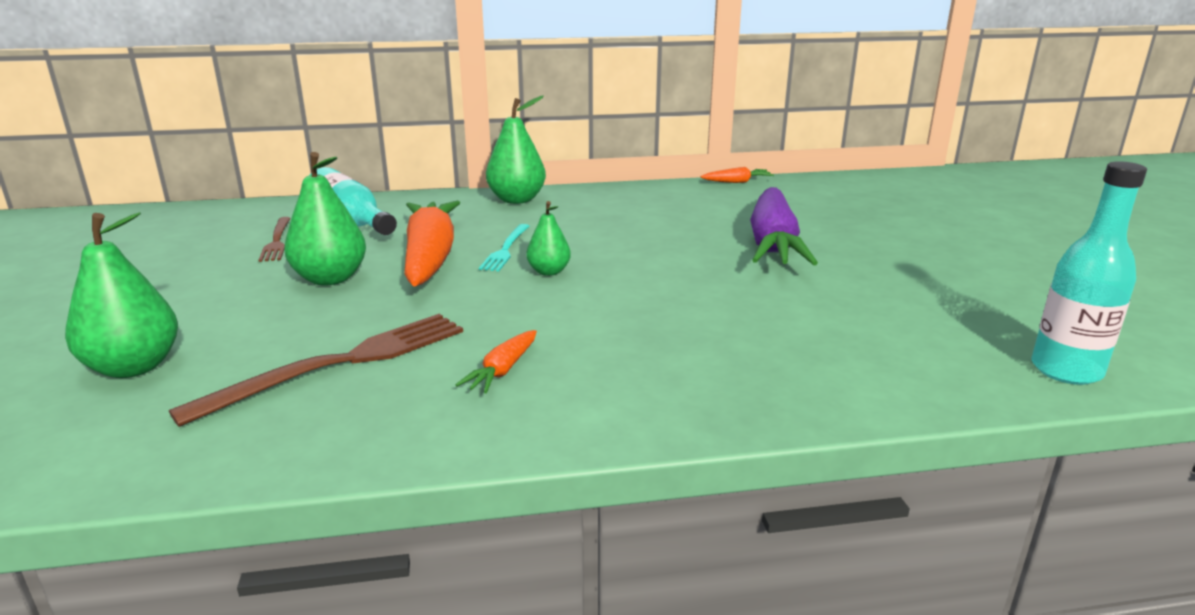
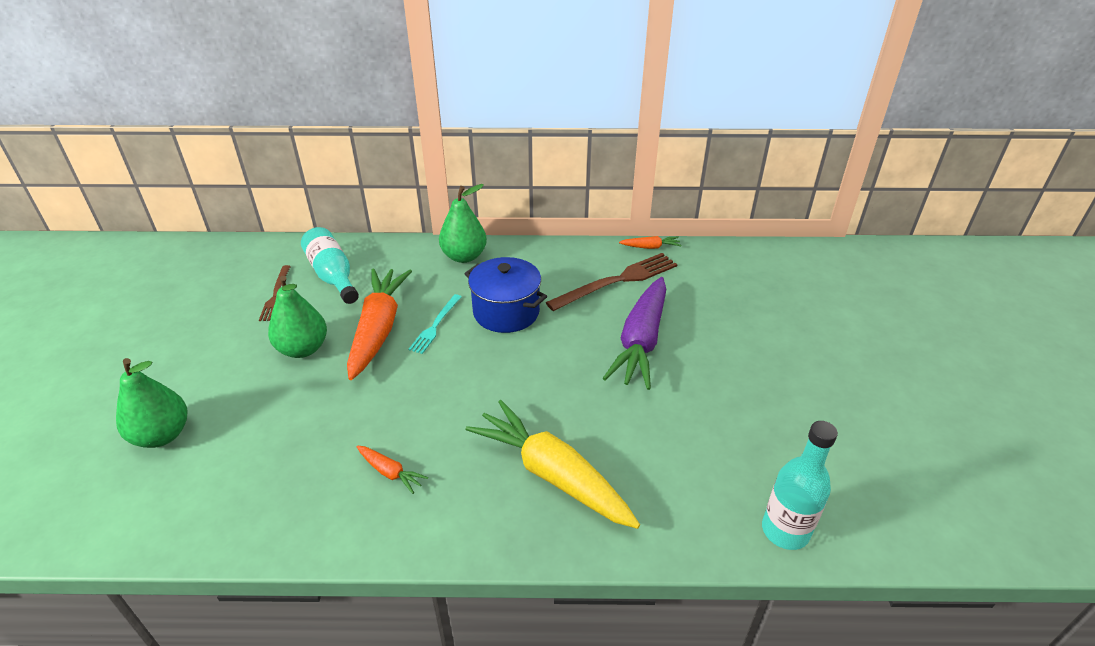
camera: 10 degrees right, 15 degrees up
brown fork [169,314,463,427] -> brown fork moved to [546,253,677,311]
orange carrot [455,330,537,393] -> orange carrot turned 90 degrees counterclockwise [356,446,428,494]
green pear [526,201,571,276] -> none
none -> blue pot [465,257,547,333]
none -> yellow carrot [466,400,640,529]

